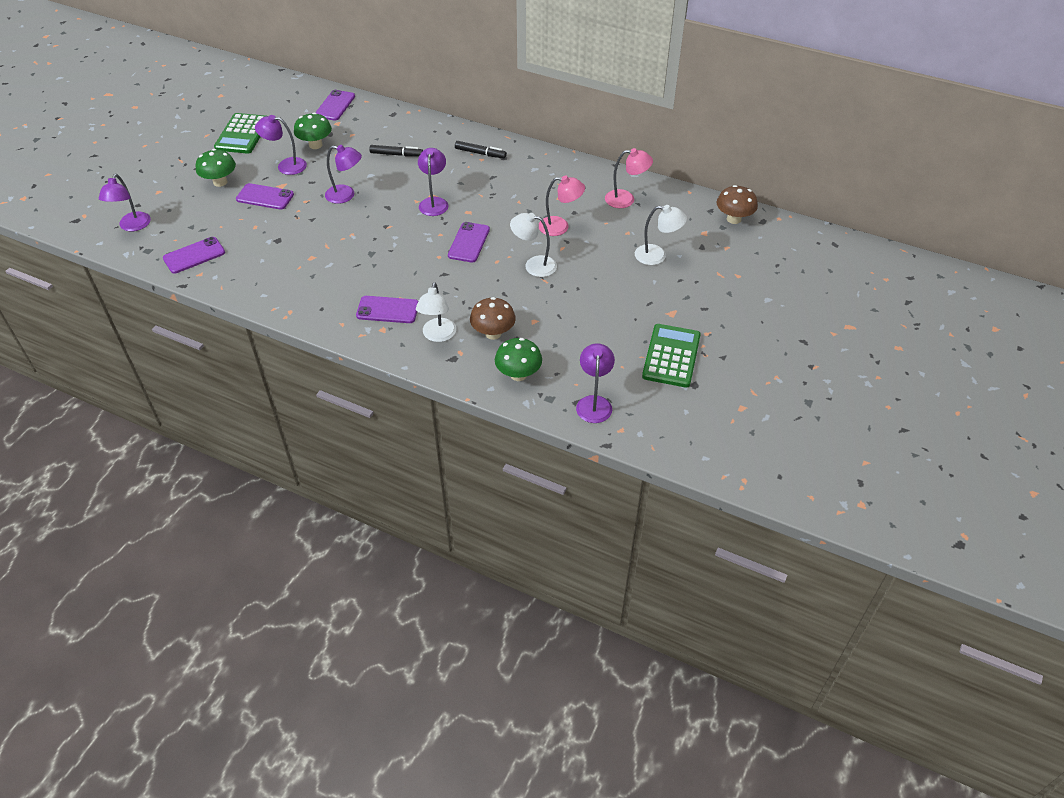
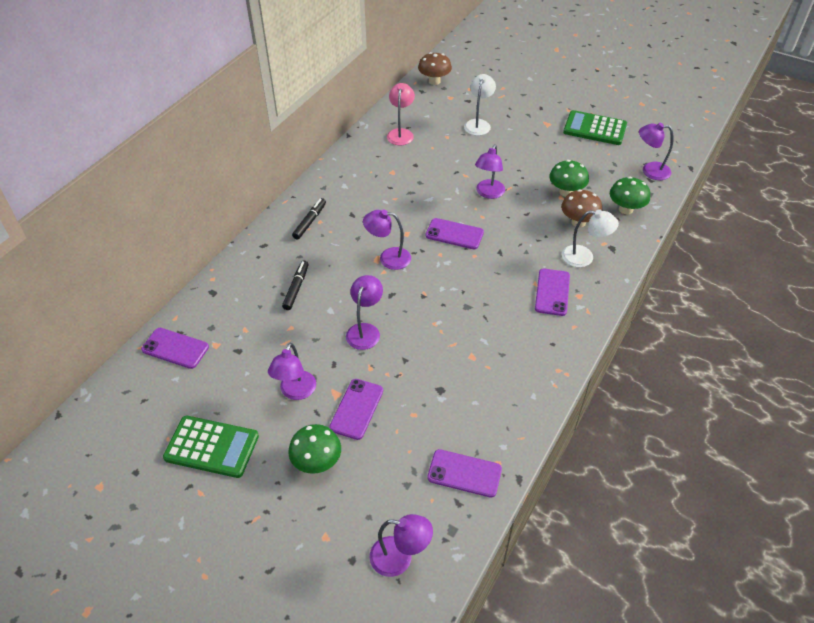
camera: 85 degrees left, 0 degrees up
purple phone [163,237,225,274] -> purple phone turned 45 degrees counterclockwise [427,449,502,498]
green mushroom [294,113,332,149] -> green mushroom moved to [549,160,589,197]
white lamp [510,213,557,277] -> purple lamp [475,144,505,199]
pink lamp [539,176,585,236] -> none

